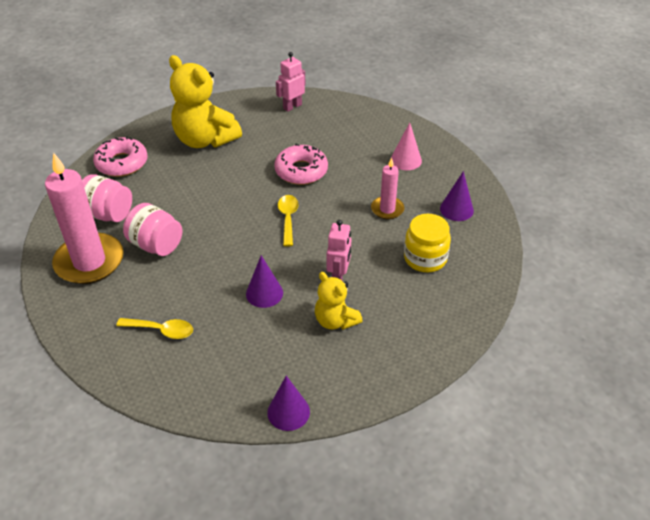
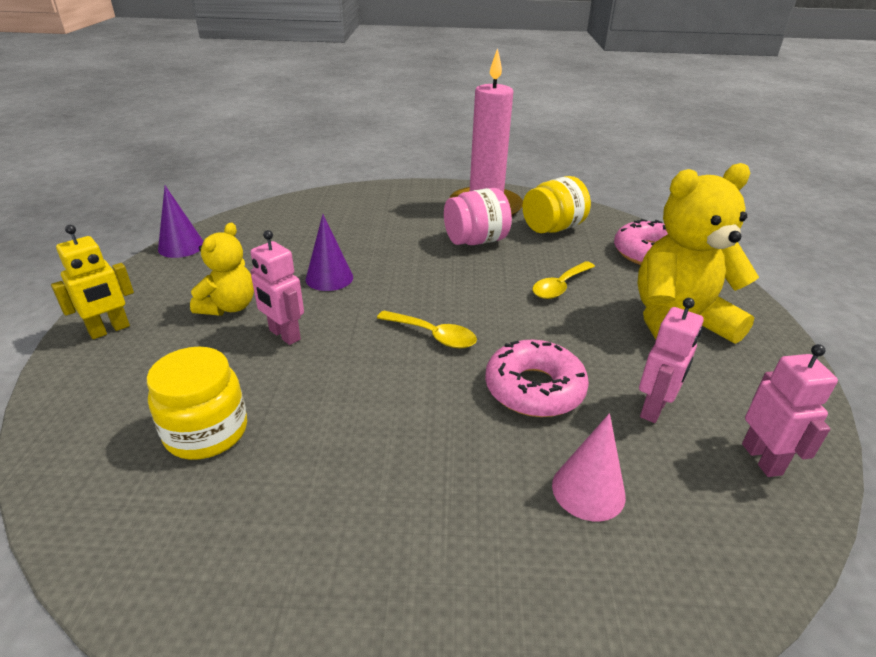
camera: 120 degrees right, 10 degrees down
pink jar [82,174,132,222] -> yellow jar [523,176,591,233]
yellow spoon [116,318,193,339] -> yellow spoon moved to [532,261,595,299]
yellow teddy bear [315,272,362,330] -> yellow teddy bear turned 120 degrees clockwise [190,223,254,316]
pink candle [371,157,404,219] -> none
pink cone [391,122,422,170] -> pink cone moved to [552,413,626,521]
purple cone [440,171,474,221] -> none
none -> yellow robot [51,225,134,339]
none -> pink robot [639,298,704,423]

